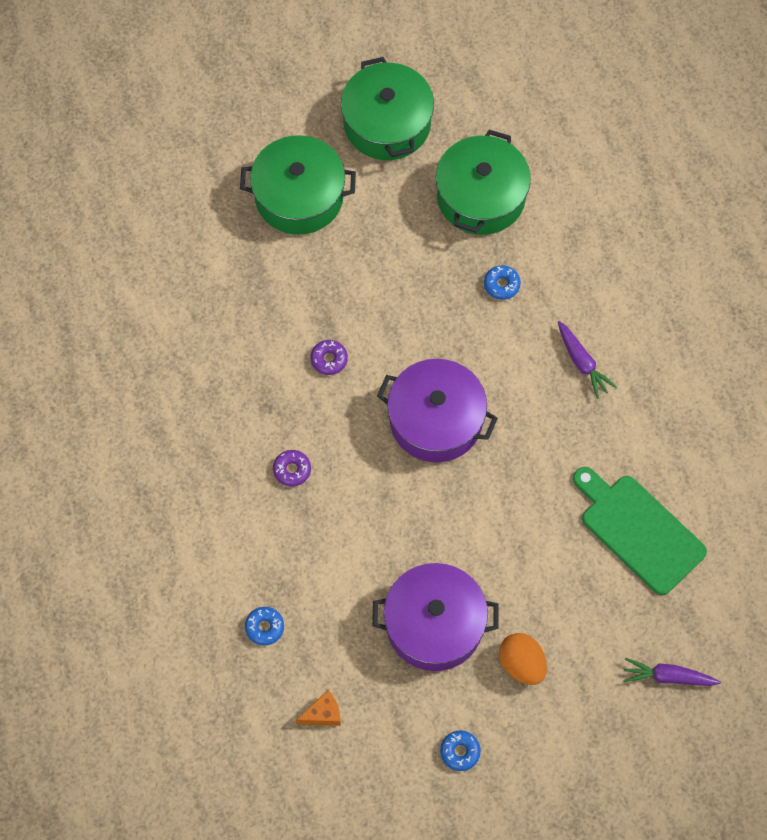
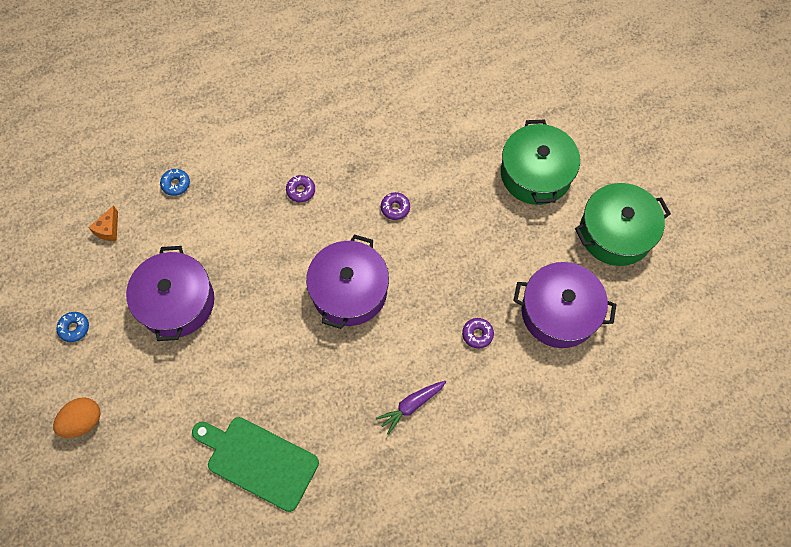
camera: 85 degrees right, 0 degrees up
orange cheese [296,690,341,726] -> orange cheese turned 45 degrees clockwise [88,205,118,241]
green pot [436,130,531,235] -> purple pot [513,262,617,348]
blue donut [484,265,521,300] -> purple donut [462,318,494,349]
orange egg [499,633,547,685] -> orange egg moved to [53,397,101,438]
green cutting board [573,467,707,595] -> green cutting board turned 105 degrees counterclockwise [192,417,319,512]
purple carrot [623,658,721,686] -> none

